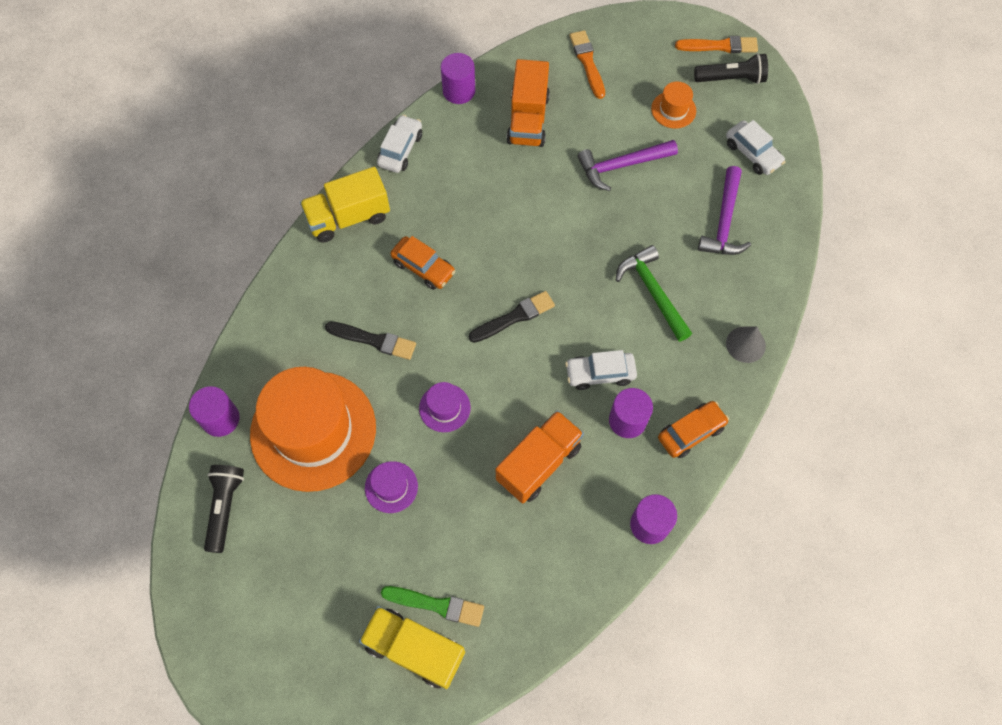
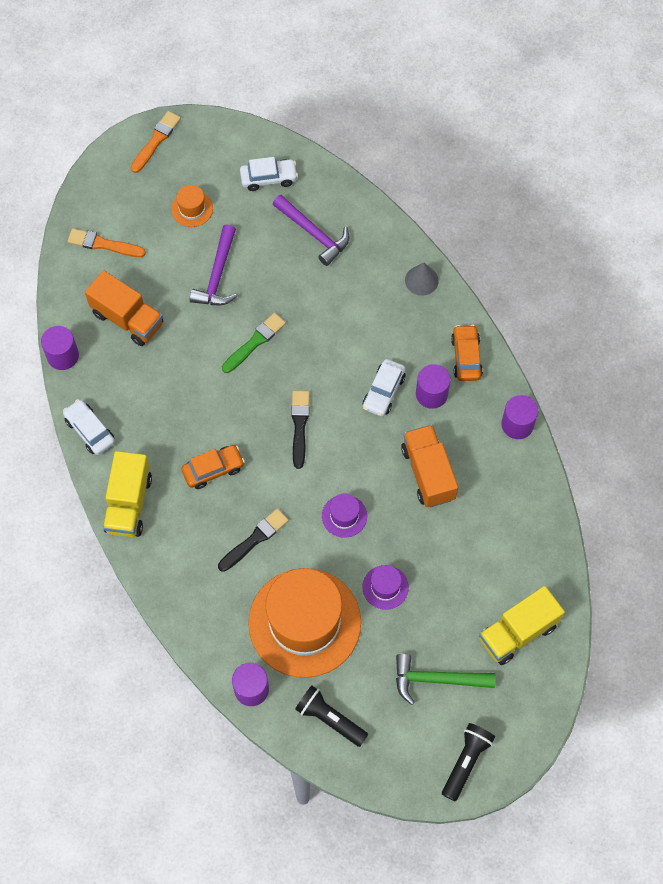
camera: 60 degrees left, 0 degrees up
green brush [381,586,484,627] -> green brush moved to [222,313,286,373]
green hammer [616,245,692,342] -> green hammer moved to [396,654,496,705]
black flashlight [694,53,768,84] -> black flashlight moved to [442,723,495,801]

